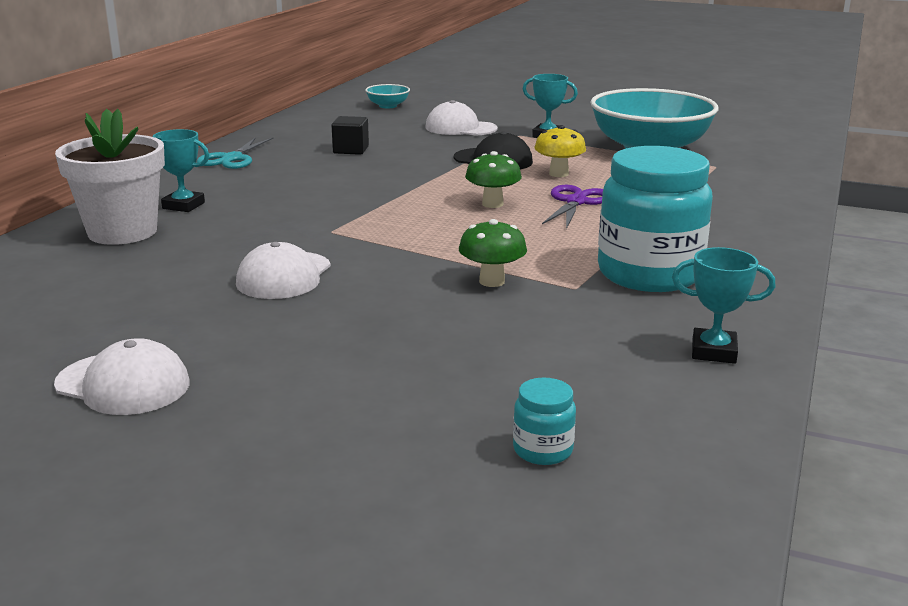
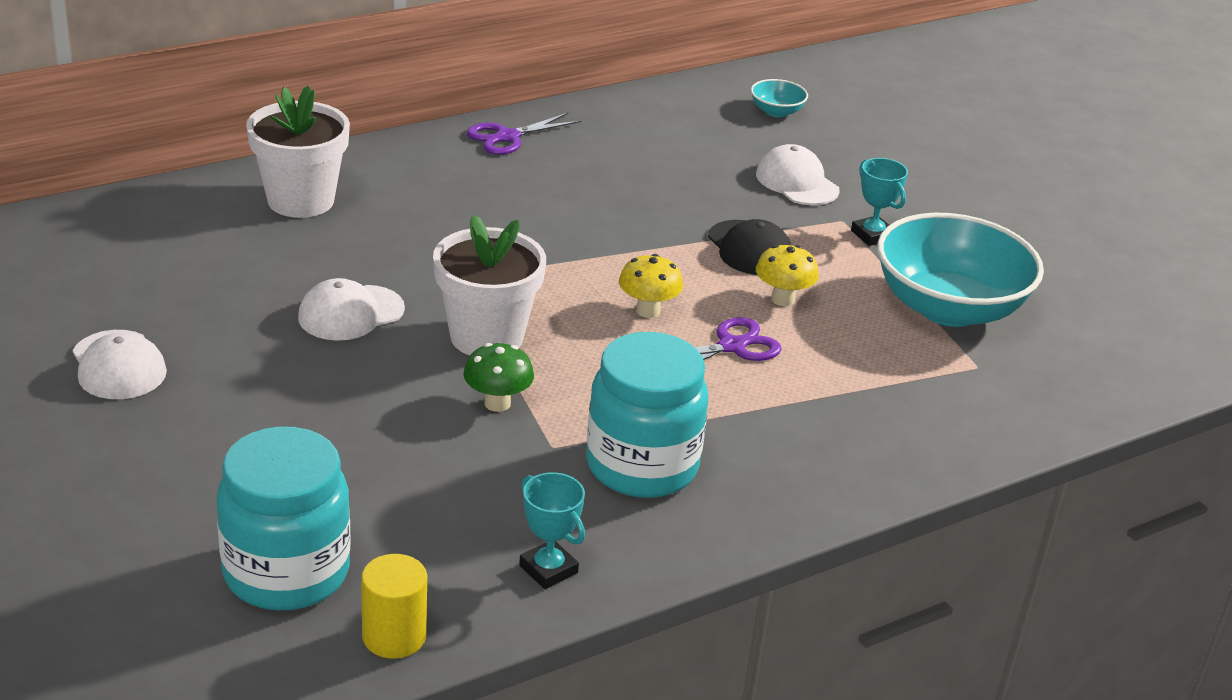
camera: 35 degrees right, 10 degrees up
turquoise trophy [153,129,209,212] -> none
turquoise scissors [197,137,273,169] -> purple scissors [466,113,581,155]
black cube [332,116,369,155] -> none
green mushroom [465,151,522,208] -> yellow mushroom [619,254,683,318]
turquoise jar [513,378,576,465] -> turquoise jar [216,426,350,611], size x2.43
none -> yellow cylinder [361,554,427,659]
none -> white flower pot [433,215,546,355]

